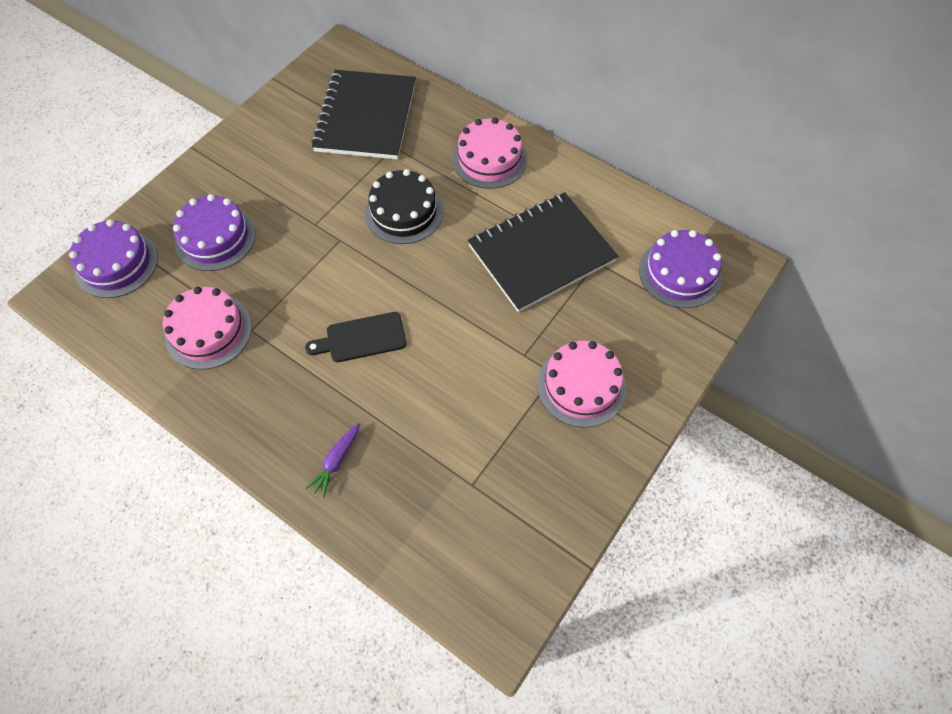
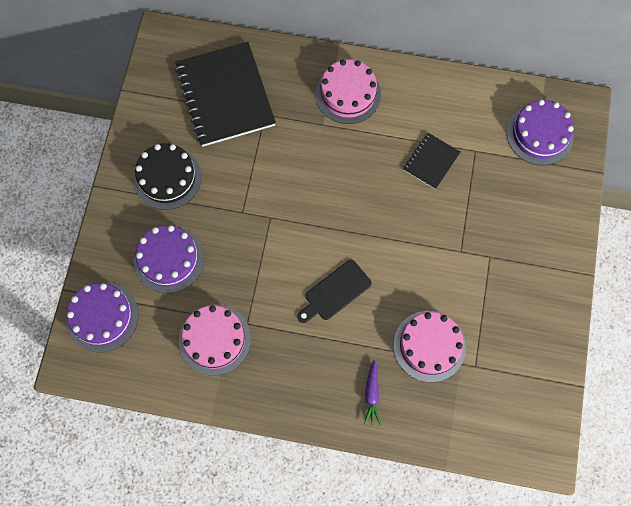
camera: 25 degrees left, 10 degrees up
black cake [365,169,443,244] -> black cake moved to [133,143,202,210]
black notebook [468,192,618,312] -> black notebook [403,133,460,189], size x0.49
pink cake [537,341,626,428] -> pink cake moved to [394,311,466,382]

